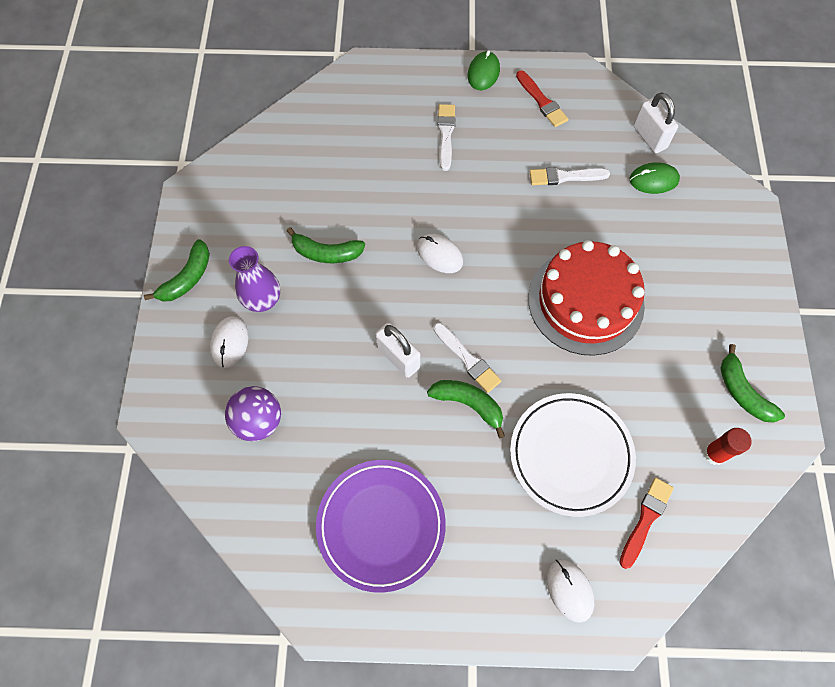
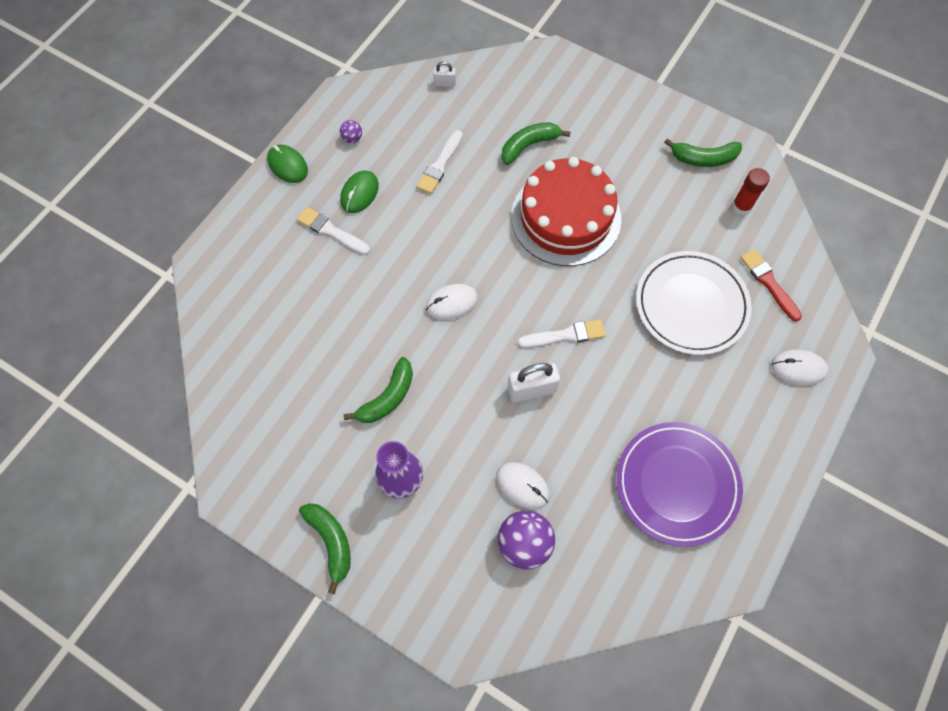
camera: 60 degrees left, 0 degrees up
white mouse [210,316,249,368] -> white mouse moved to [496,462,550,509]
green banana [427,380,505,438] -> green banana moved to [502,122,571,165]
red brush [516,70,568,127] -> purple ball [340,120,362,143]
green mouse [629,162,680,194] -> green mouse moved to [340,170,379,213]
white padlock [633,92,678,153] -> white padlock [433,61,456,87], size x0.54

